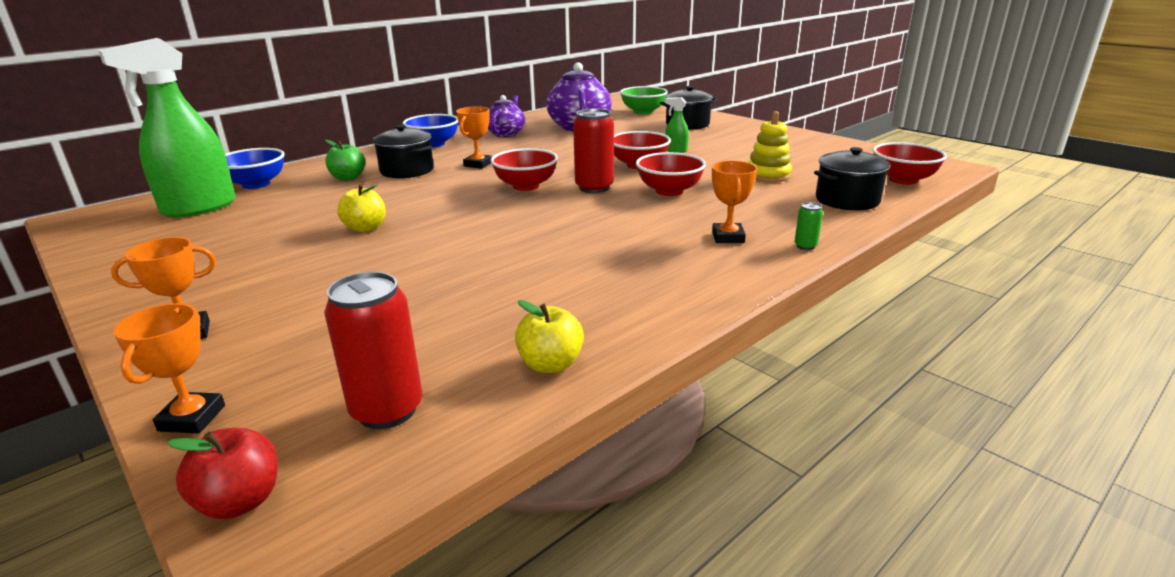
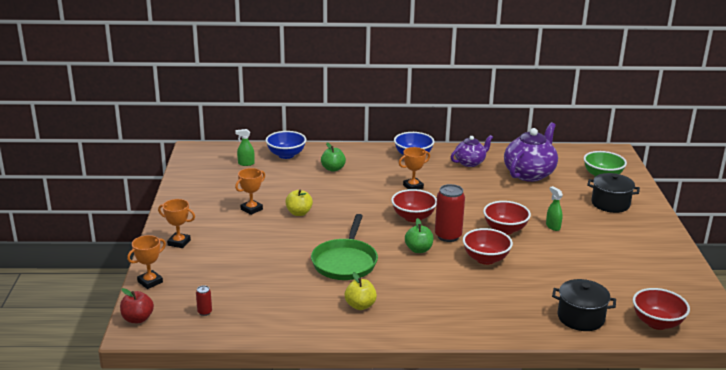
camera: 40 degrees right, 0 degrees up
green spray bottle [98,38,236,218] -> green spray bottle [235,129,255,166], size x0.40
red can [324,272,422,429] -> red can [196,285,212,316], size x0.46
black pot [373,125,434,178] -> none
yellow apple [515,300,584,373] -> yellow apple moved to [345,272,377,310]
orange trophy [712,161,757,243] -> orange trophy moved to [235,168,265,215]
yellow stacking toy [748,111,792,182] -> none
green can [794,202,823,250] -> none
none -> green pan [311,214,378,280]
none -> green apple [405,218,434,253]

